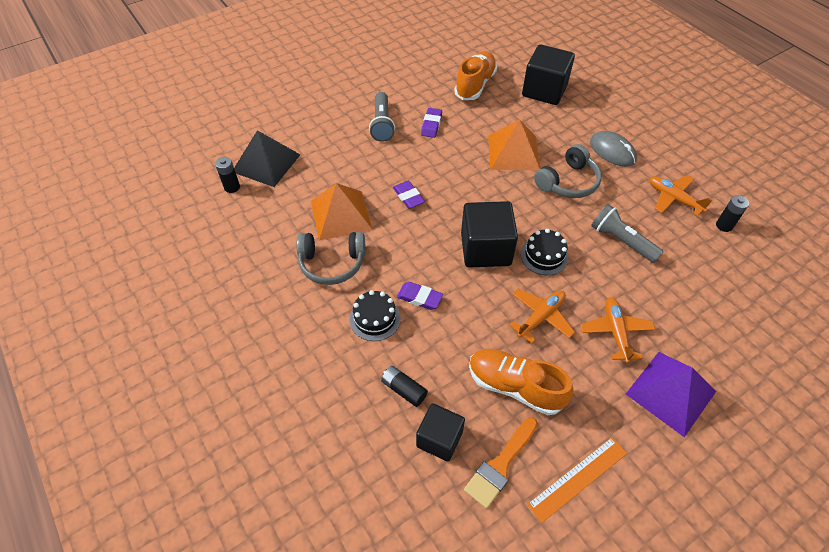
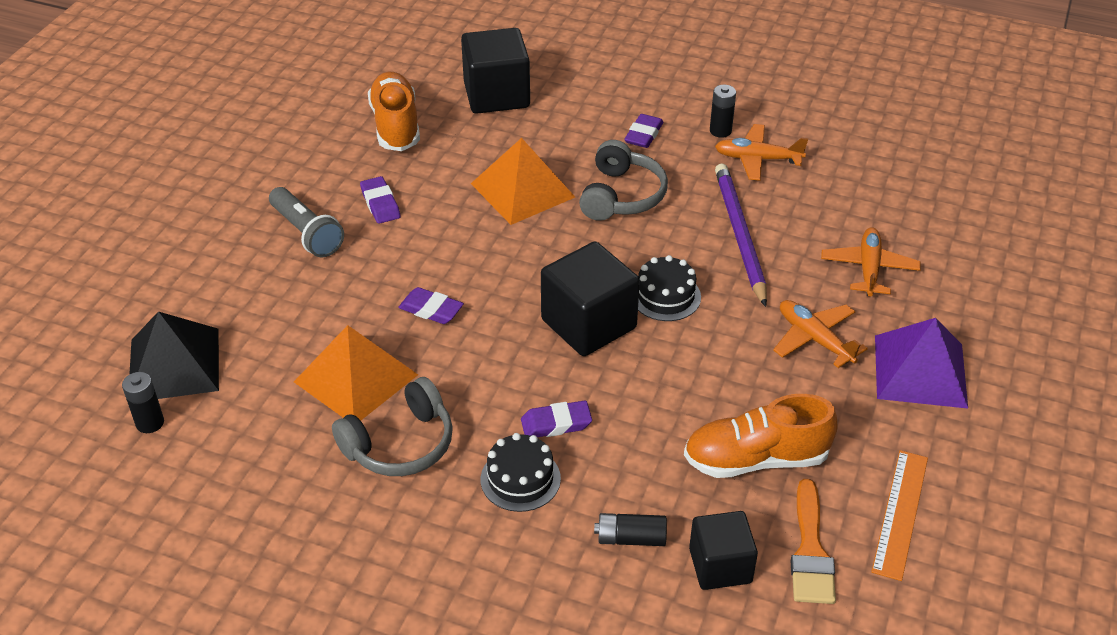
camera: 35 degrees left, 10 degrees down
orange plane [509,289,575,343] -> orange plane moved to [821,227,921,297]
grey mouse [590,131,637,167] -> purple eraser [624,114,663,148]
grey flashlight [591,204,663,263] -> purple pencil [715,164,767,307]
black battery [716,195,749,232] -> black battery moved to [710,85,736,138]

